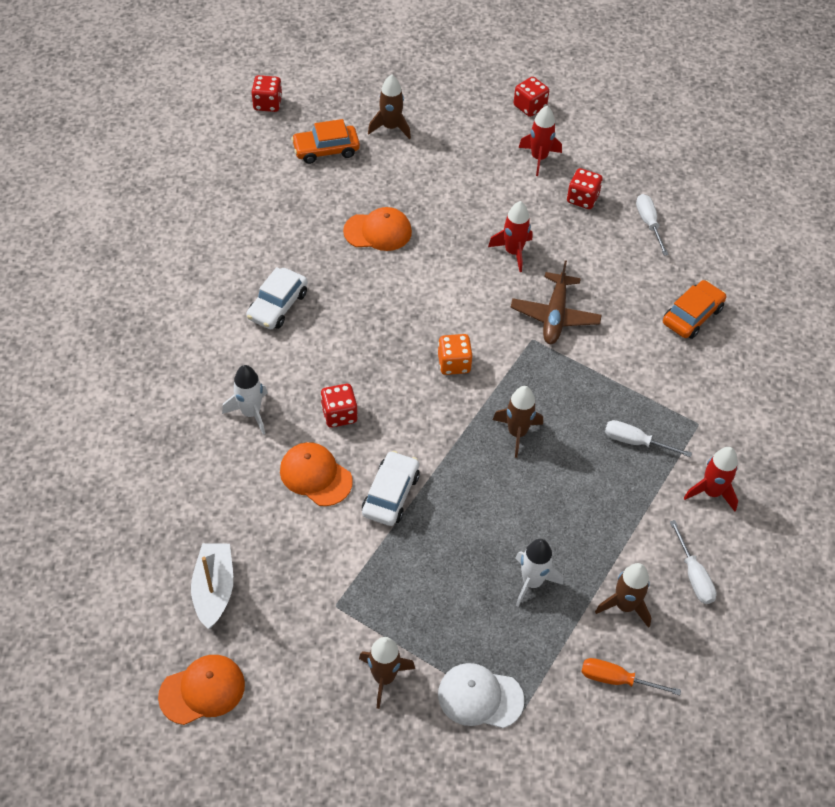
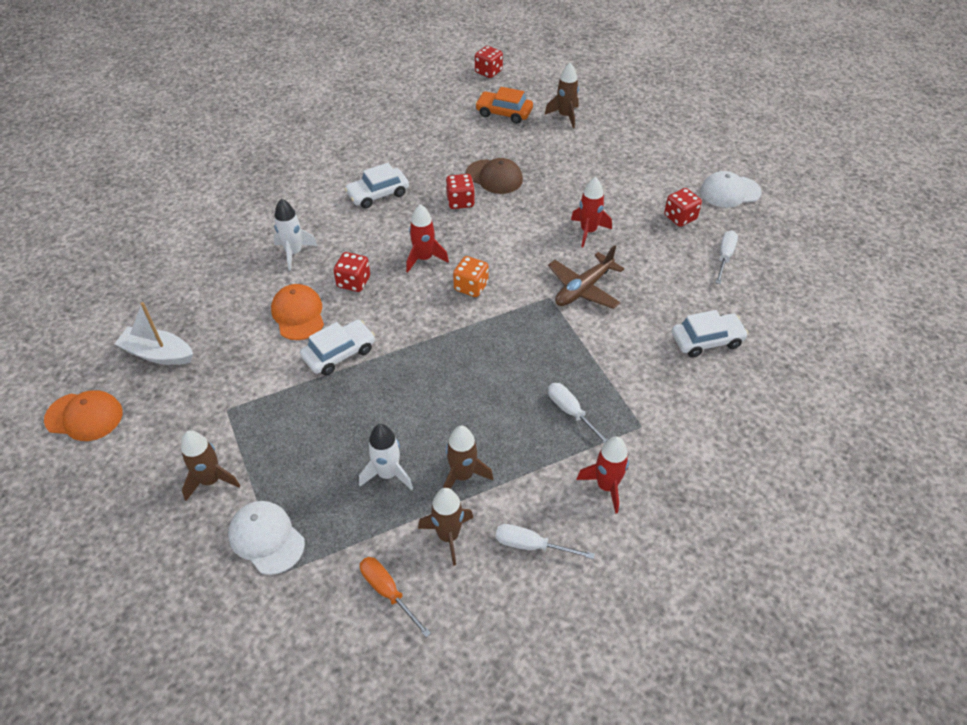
camera: 35 degrees right, 5 degrees down
white boat [191,543,233,629] -> white boat turned 105 degrees counterclockwise [114,302,193,365]
orange cap [343,207,412,251] -> brown cap [466,158,523,194]
brown rocket [493,386,543,458] -> brown rocket moved to [443,426,493,489]
red dice [514,77,549,117] -> red dice moved to [446,174,475,209]
red rocket [519,106,562,176] -> red rocket moved to [406,204,449,272]
orange car [663,280,726,339] -> white car [672,310,748,357]
white screwdriver [670,520,717,604] -> white screwdriver turned 90 degrees clockwise [496,524,595,559]
none -> white cap [701,171,762,208]

